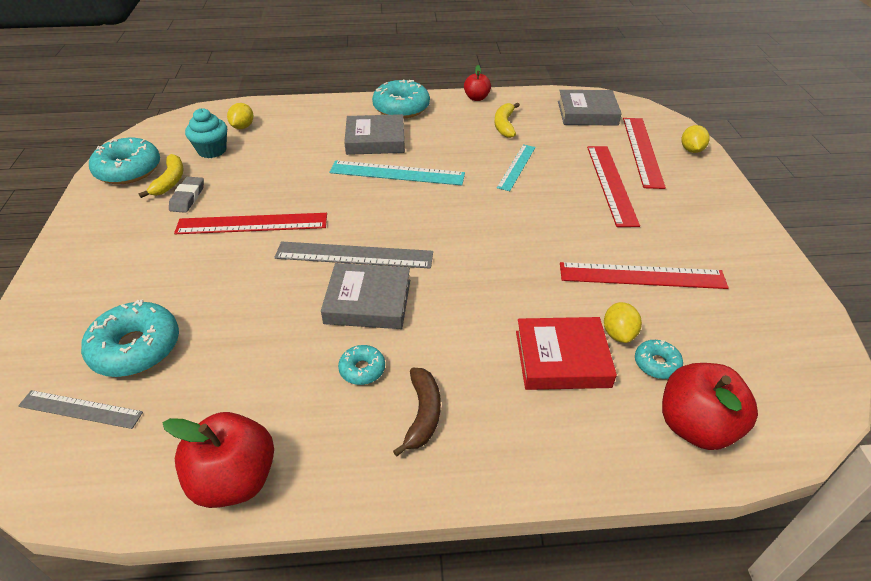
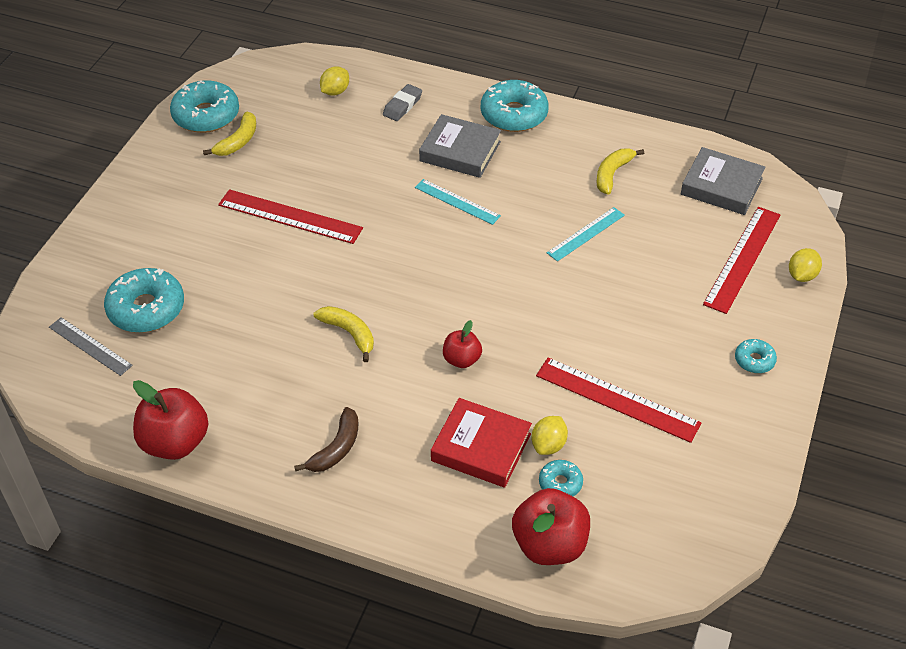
camera: 25 degrees right, 5 degrees up
grey eraser [169,177,204,213] -> grey eraser moved to [383,84,422,121]
turquoise cupcake [185,108,227,158] -> none
grey ruler [274,241,433,269] -> none
grey book [321,263,410,329] -> yellow banana [314,306,374,362]
turquoise ruler [330,160,465,185] -> turquoise ruler [415,179,501,225], size x0.64
turquoise donut [338,345,385,385] -> turquoise donut moved to [735,339,777,373]
red apple [464,65,491,101] -> red apple moved to [443,320,482,368]
red ruler [587,146,640,227] -> none

